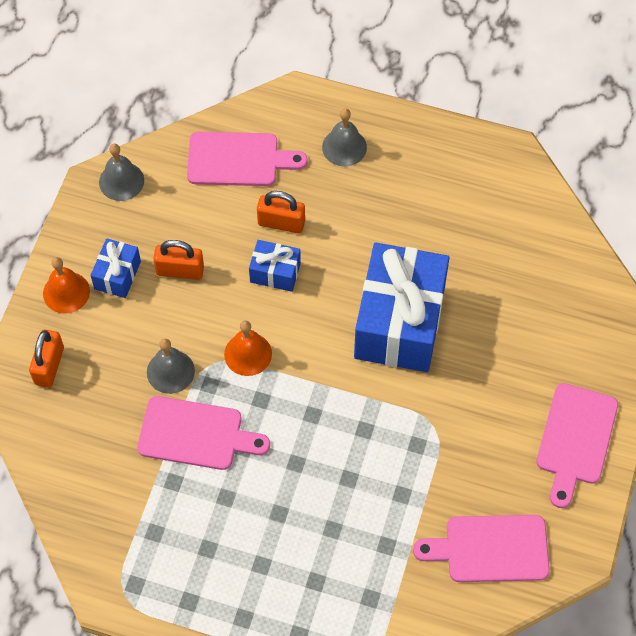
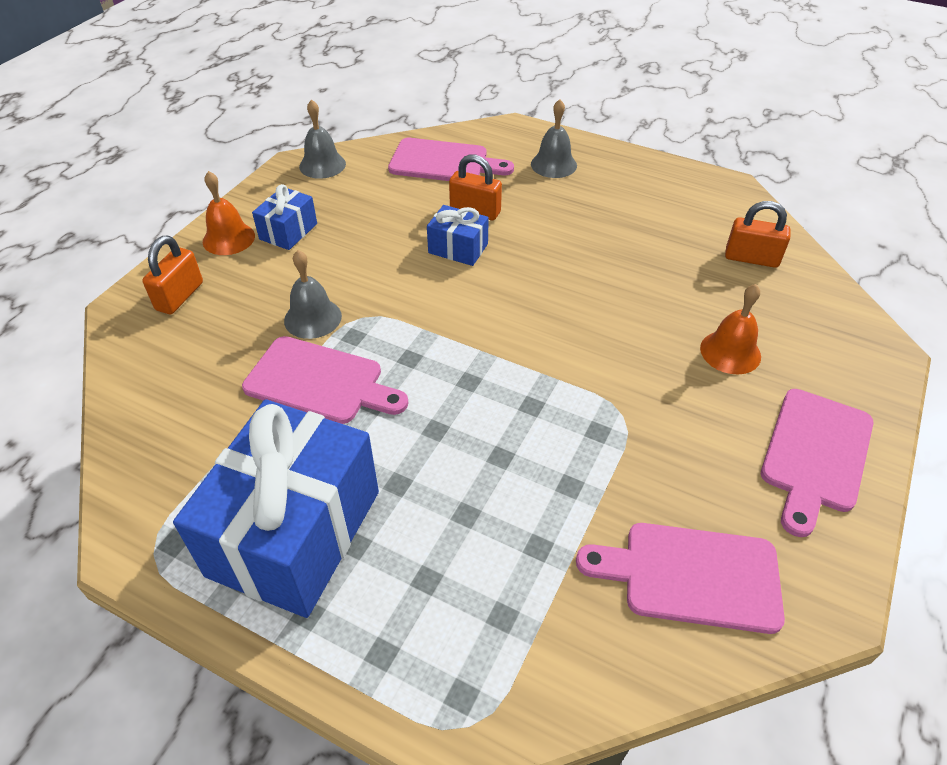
camera: 10 degrees right, 15 degrees down
orange padlock [153,240,204,280] -> orange padlock moved to [725,201,791,268]
orange bell [224,321,272,376] -> orange bell moved to [700,284,761,374]
blue gift [354,243,449,372] -> blue gift moved to [173,399,379,618]

